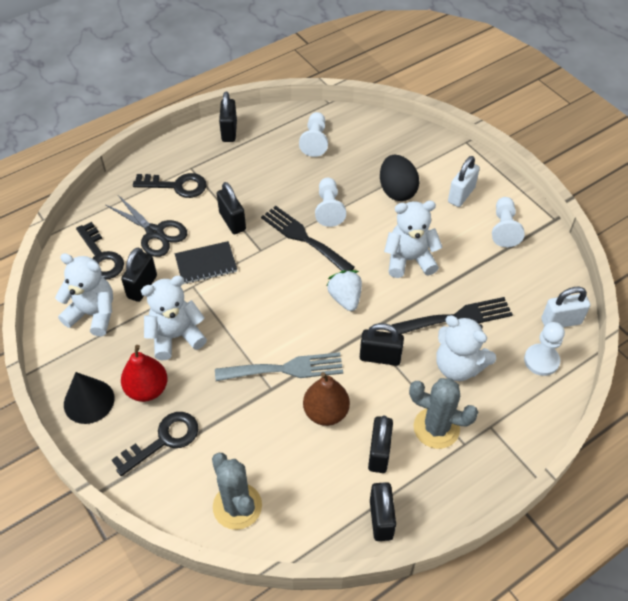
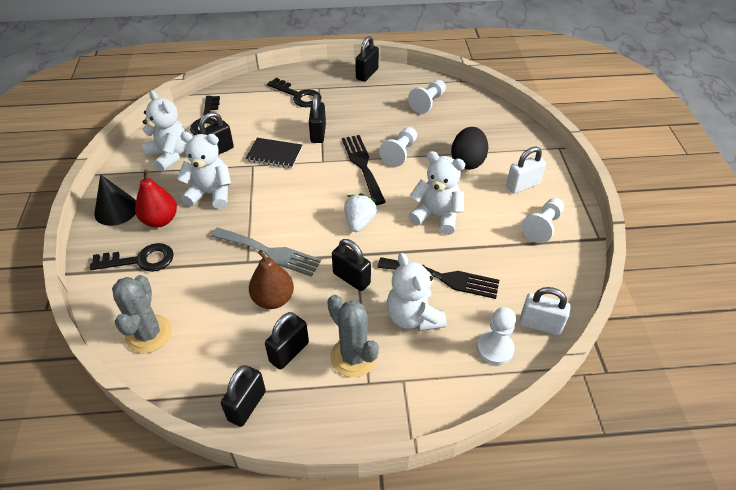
camera: 30 degrees right, 5 degrees down
black scissors [106,195,187,257] -> none

